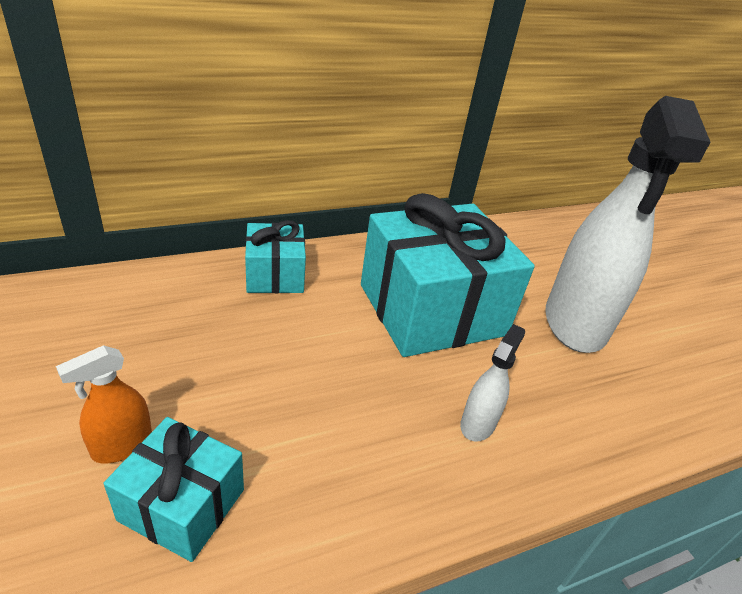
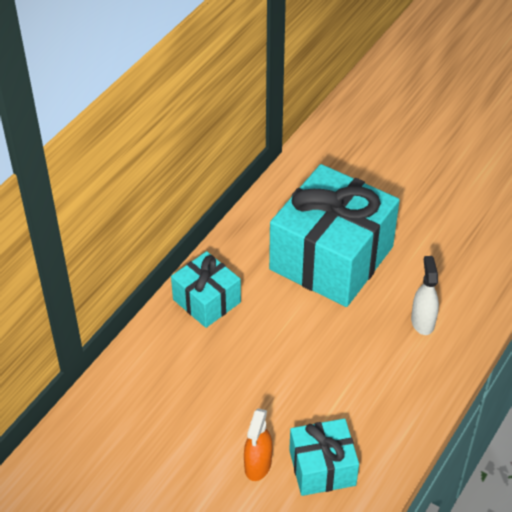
camera: 30 degrees left, 10 degrees up
white spray bottle [545,96,710,353] -> none

